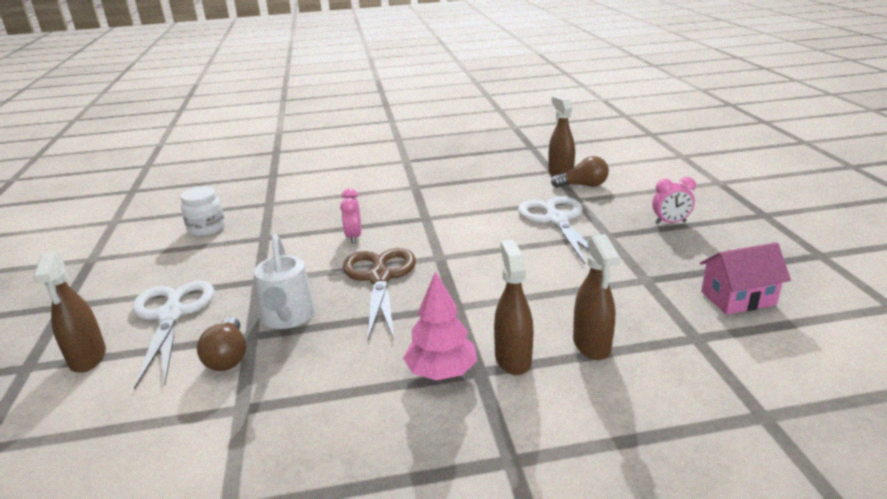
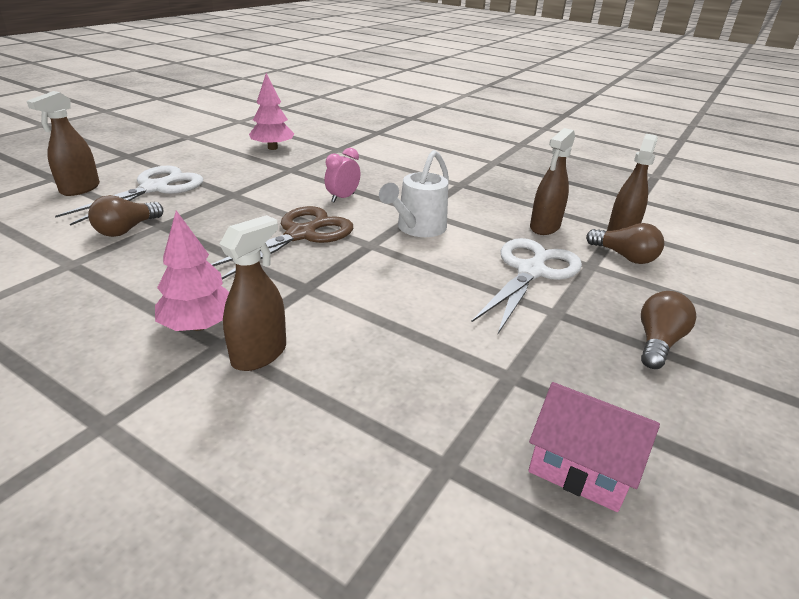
camera: 40 degrees right, 5 degrees up
white jar [180,186,225,236] -> pink tree [249,73,294,150]
white watering can [254,234,316,329] -> white watering can moved to [379,150,449,237]
brown spray bottle [573,234,620,360] -> brown spray bottle moved to [530,128,575,235]
pink clock [652,177,696,224] -> brown light bulb [641,291,696,369]

